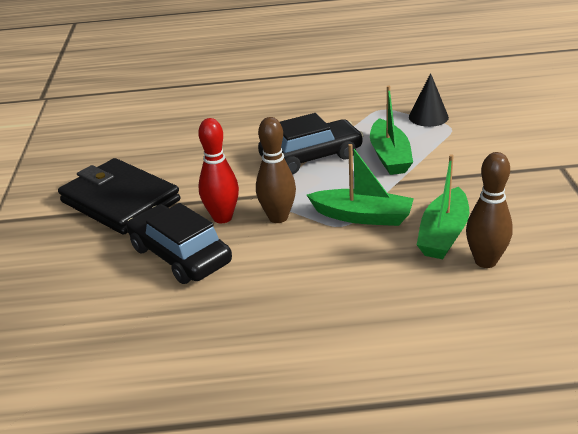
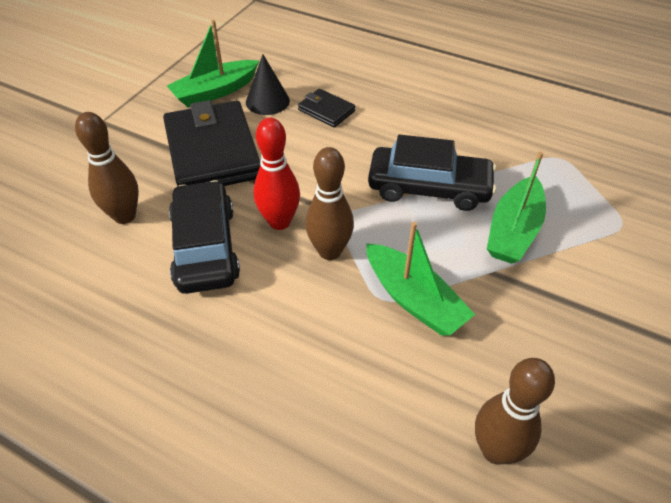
camera: 30 degrees right, 15 degrees up
black cone [409,73,449,127] -> black cone moved to [246,54,290,115]
green boat [417,154,469,259] -> green boat moved to [167,20,259,107]
none -> brown bowling pin [75,112,139,224]
none -> black wallet [298,89,355,128]

